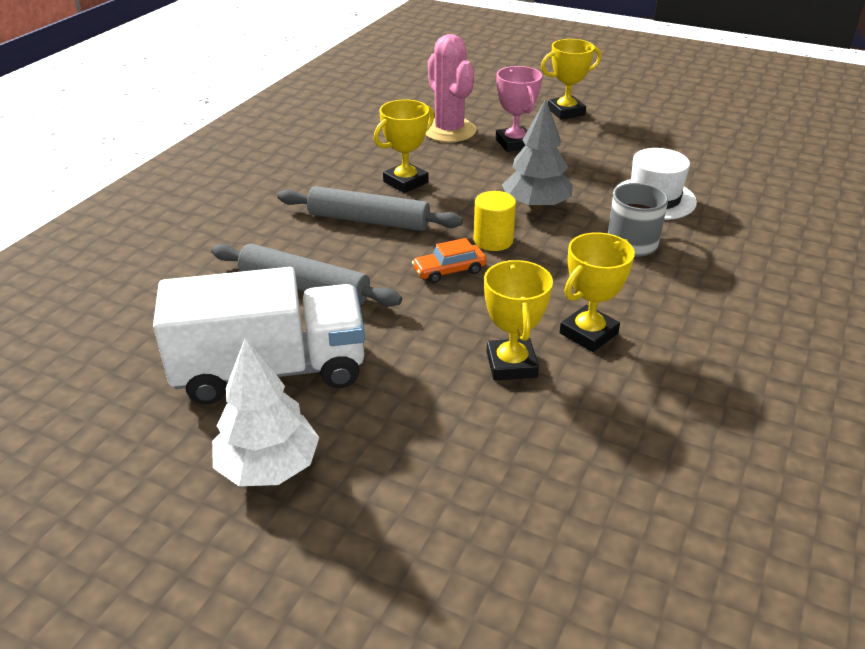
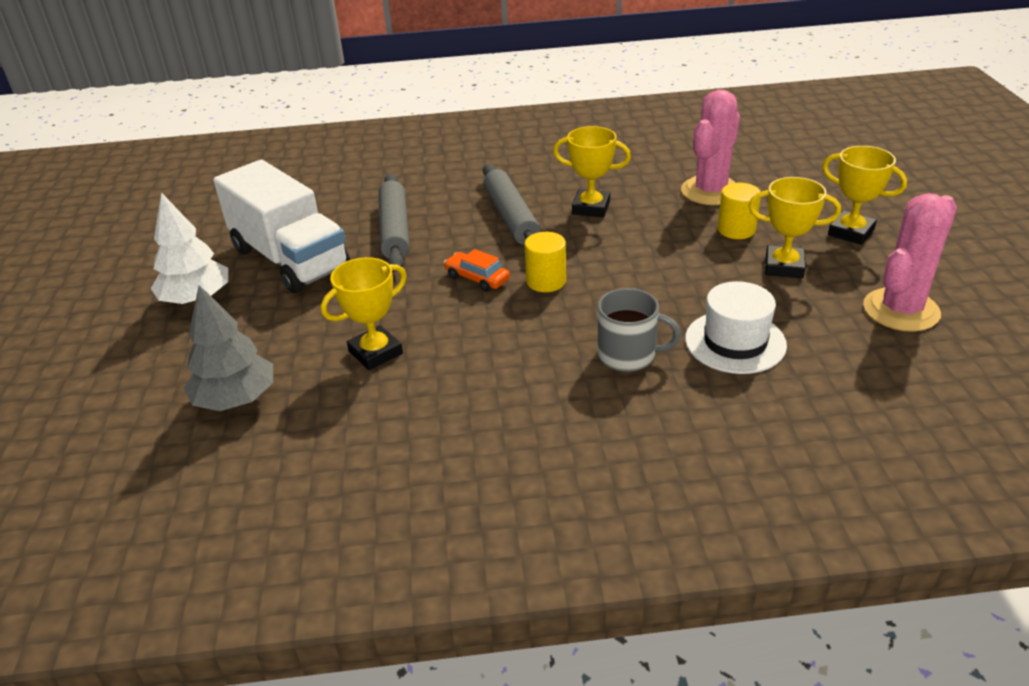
camera: 60 degrees right, 0 degrees up
pink trophy [496,66,542,152] -> yellow cylinder [717,183,761,239]
grey tree [502,99,573,210] -> grey tree moved to [184,285,273,411]
yellow trophy [560,232,635,352] -> yellow trophy moved to [748,177,841,278]
none -> pink cactus [863,193,957,332]

